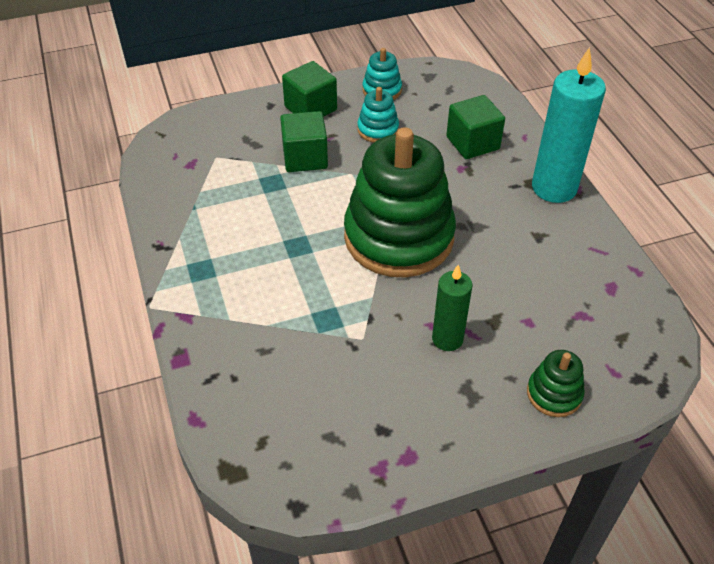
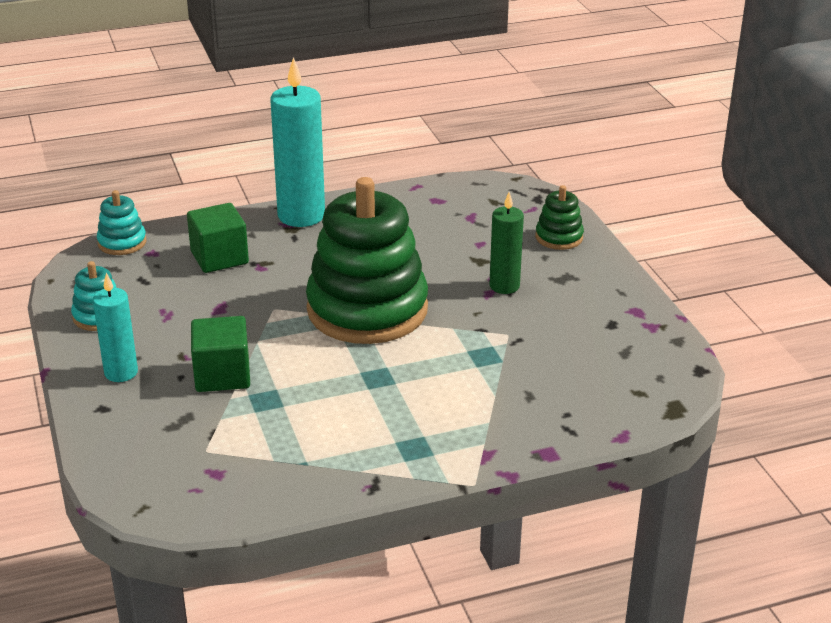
camera: 90 degrees left, 15 degrees down
green cube [282,61,337,117] -> turquoise candle [93,273,138,382]
turquoise stacking toy [357,87,399,143] -> turquoise stacking toy moved to [97,190,147,255]

